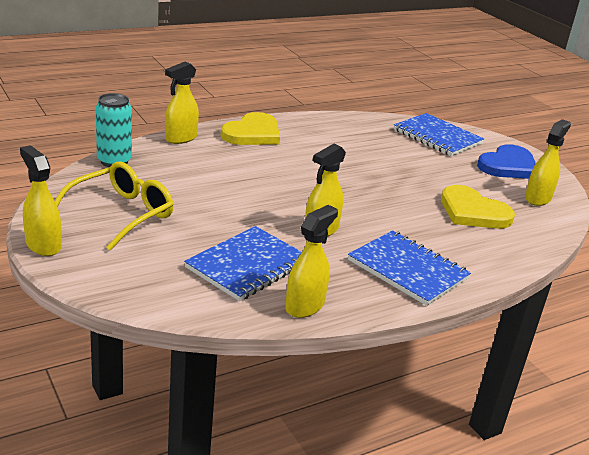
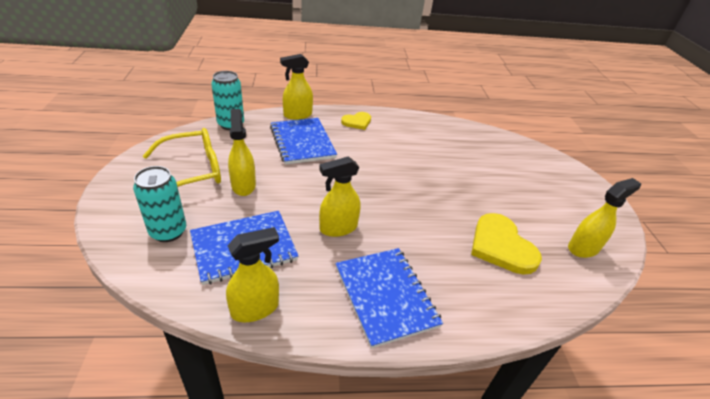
camera: 25 degrees right, 10 degrees up
yellow spray bottle [20,145,62,256] -> yellow spray bottle moved to [228,109,256,196]
yellow heart [221,112,280,145] -> yellow heart [341,112,371,130], size x0.57
blue notebook [394,113,484,156] -> blue notebook moved to [270,118,337,165]
blue heart [477,144,536,179] -> none
none -> turquoise can [133,166,186,242]

